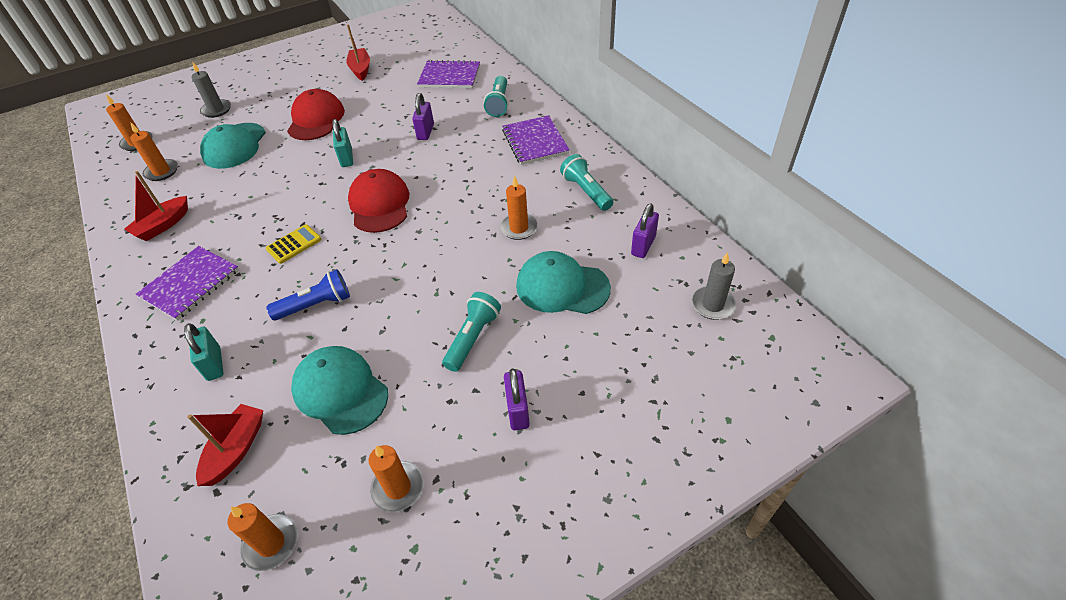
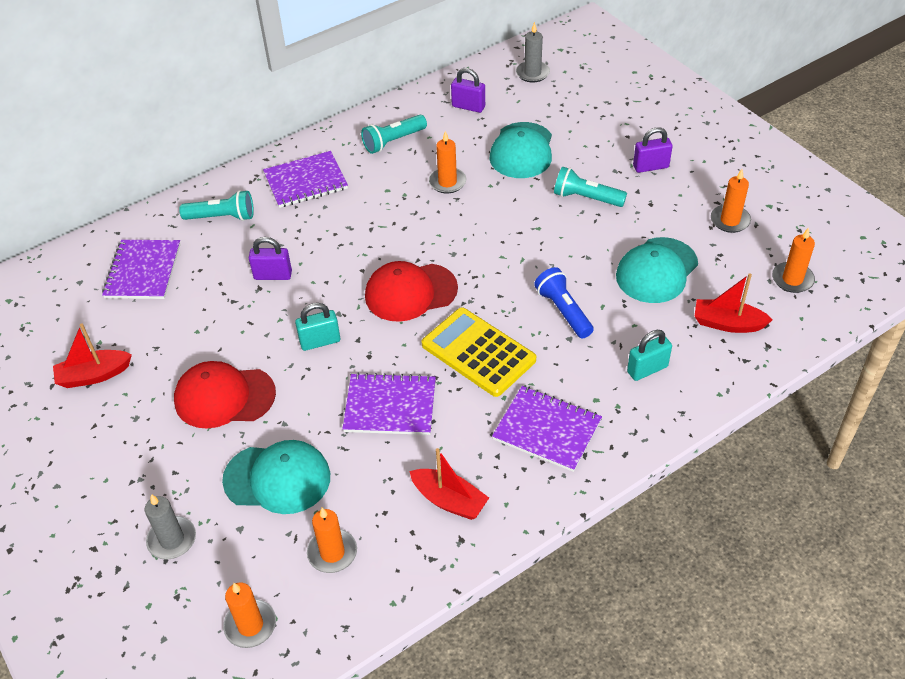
camera: 95 degrees left, 0 degrees up
yellow calculator [266,225,321,264] -> yellow calculator [421,307,536,397], size x1.89
none -> purple notebook [342,373,436,435]

